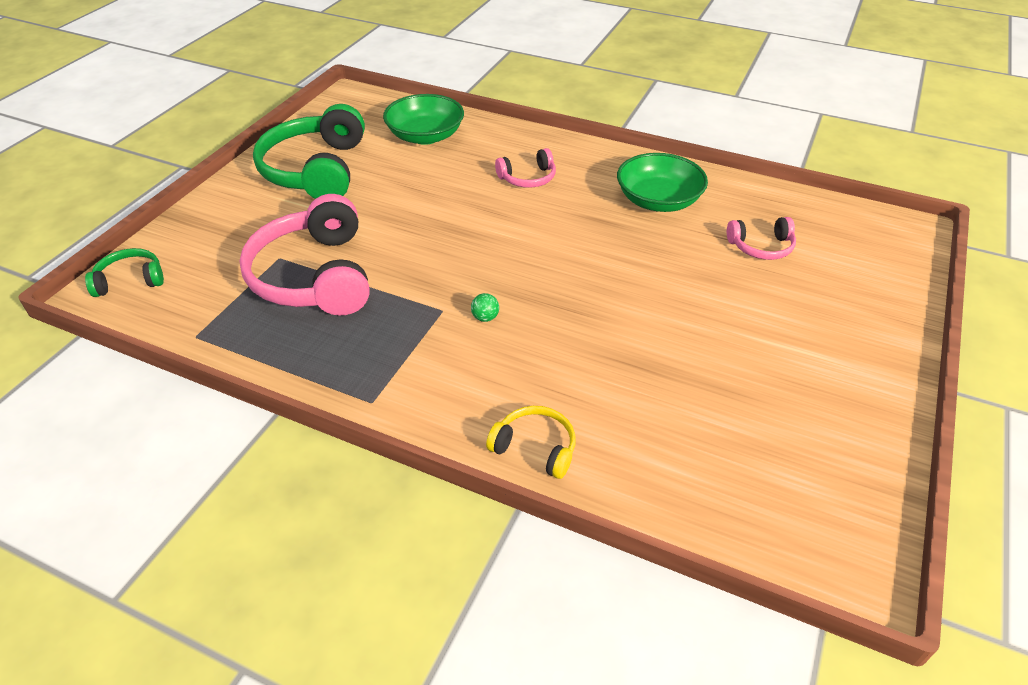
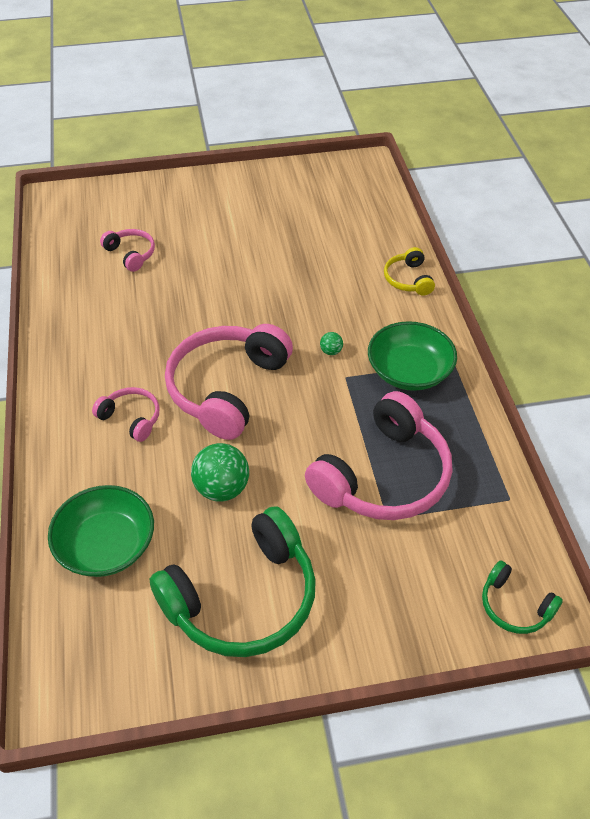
camera: 125 degrees left, 5 degrees up
green bowl [617,153,708,212] -> green bowl moved to [368,321,457,391]
none -> pink headphones [165,324,293,440]
none -> green ball [191,443,249,501]

